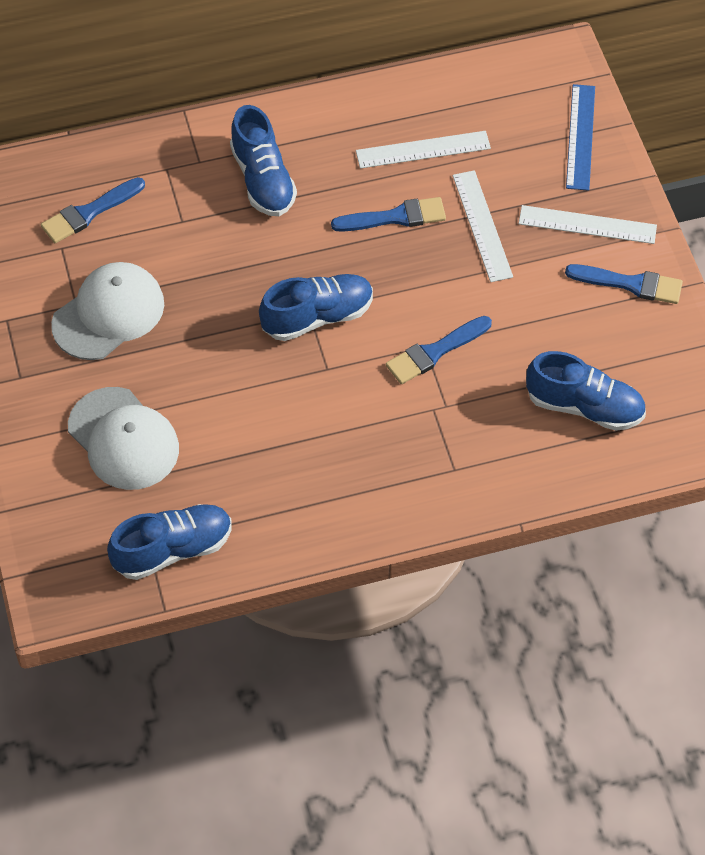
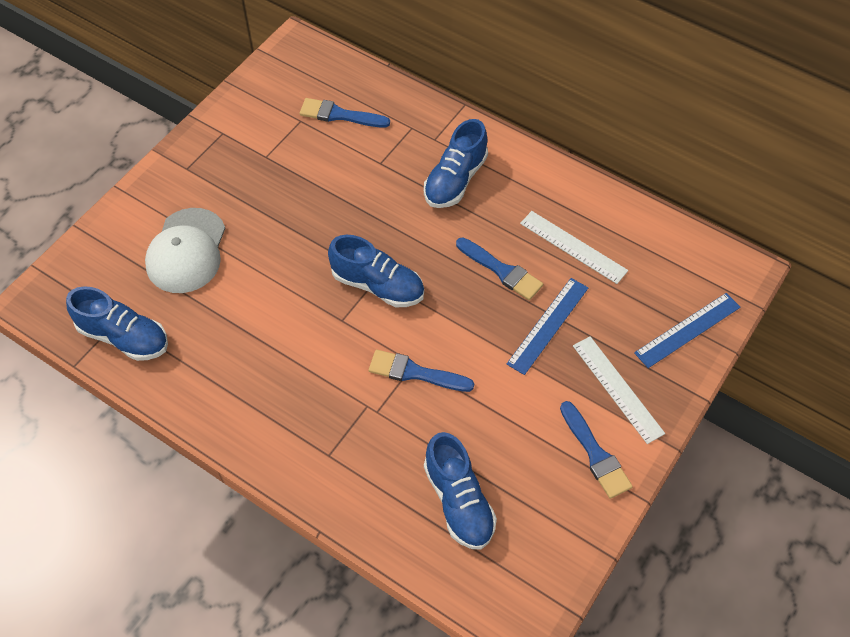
camera: 50 degrees right, 0 degrees up
white cap [51,262,164,360] -> none
white ruler [453,170,513,282] -> blue ruler [507,278,588,375]

